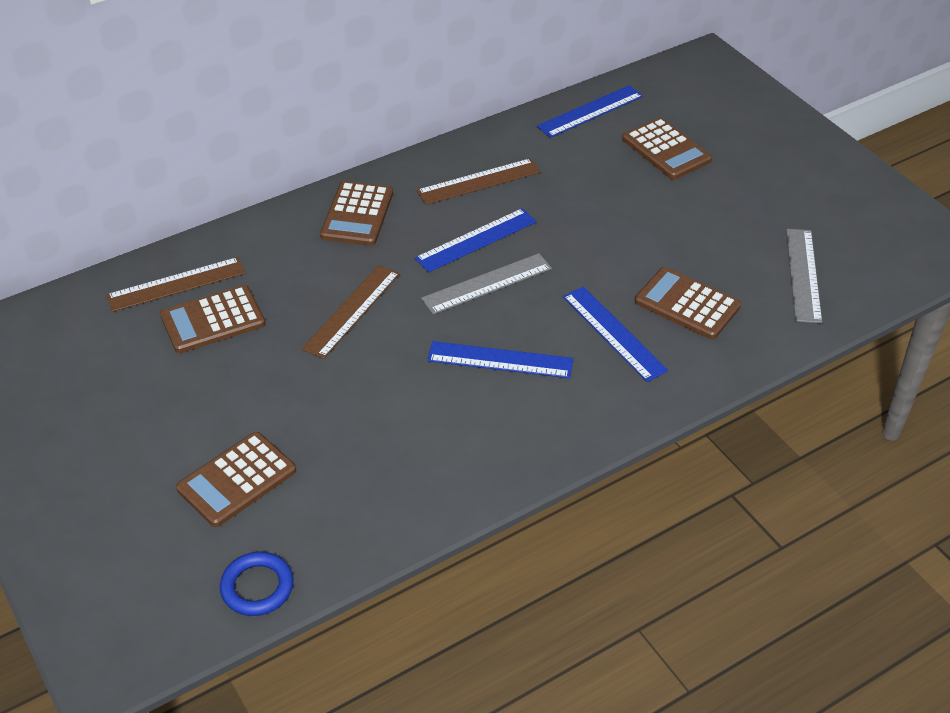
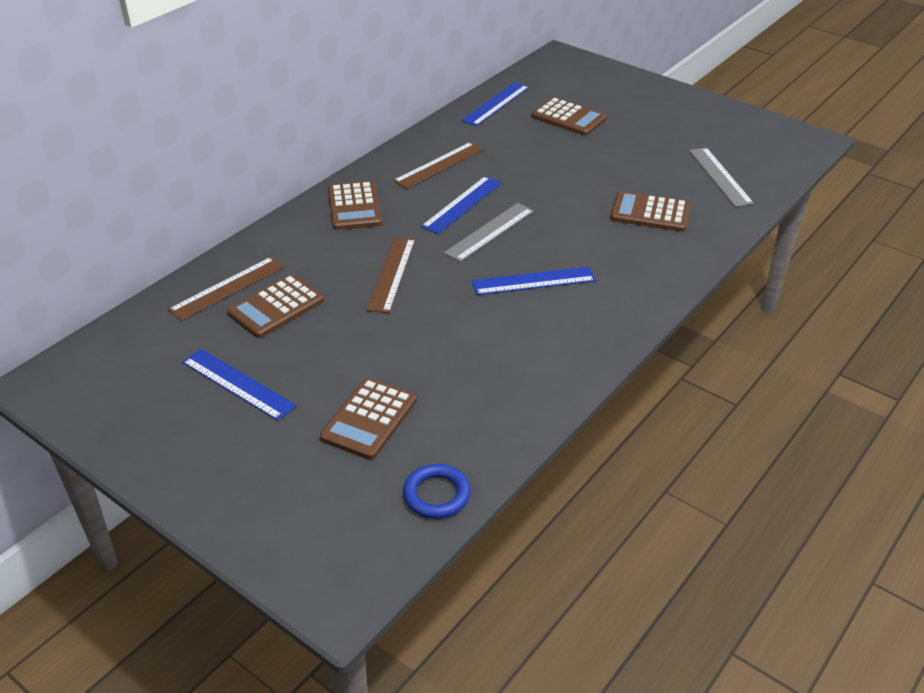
camera: 20 degrees left, 5 degrees down
blue ruler [563,286,668,382] -> blue ruler moved to [182,349,296,421]

